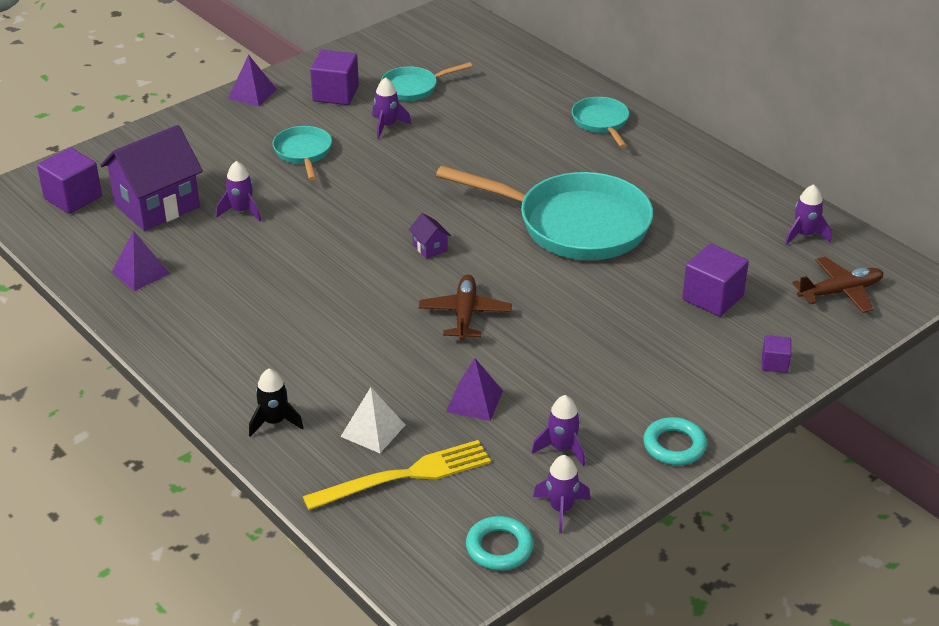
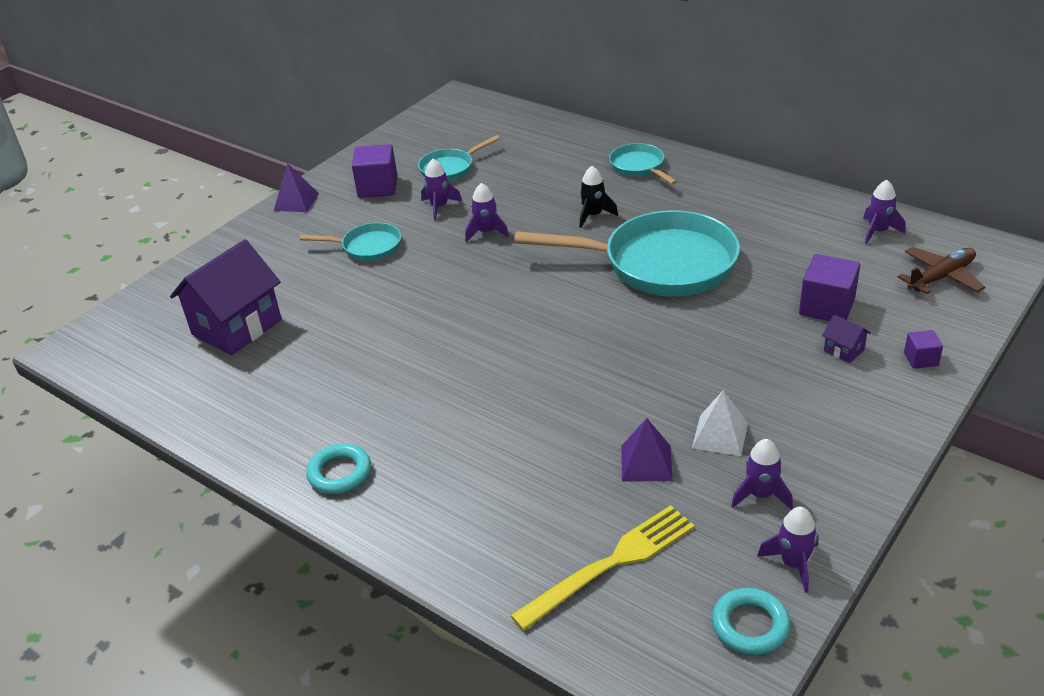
camera: 10 degrees left, 0 degrees up
purple cube [37,148,102,214] -> none
purple pyramid [112,231,170,291] -> none
purple rocket [216,161,261,222] -> purple rocket moved to [465,183,509,242]
black rocket [249,368,304,437] -> black rocket moved to [580,166,618,228]
turquoise pan [273,126,332,181] -> turquoise pan turned 120 degrees clockwise [300,222,401,261]
white pyramid [341,387,405,453] -> white pyramid moved to [692,390,748,456]
purple house [409,213,451,259] -> purple house moved to [822,315,871,363]
brown plane [419,275,512,341] -> none
turquoise ring [643,417,707,465] -> turquoise ring moved to [306,443,371,494]

